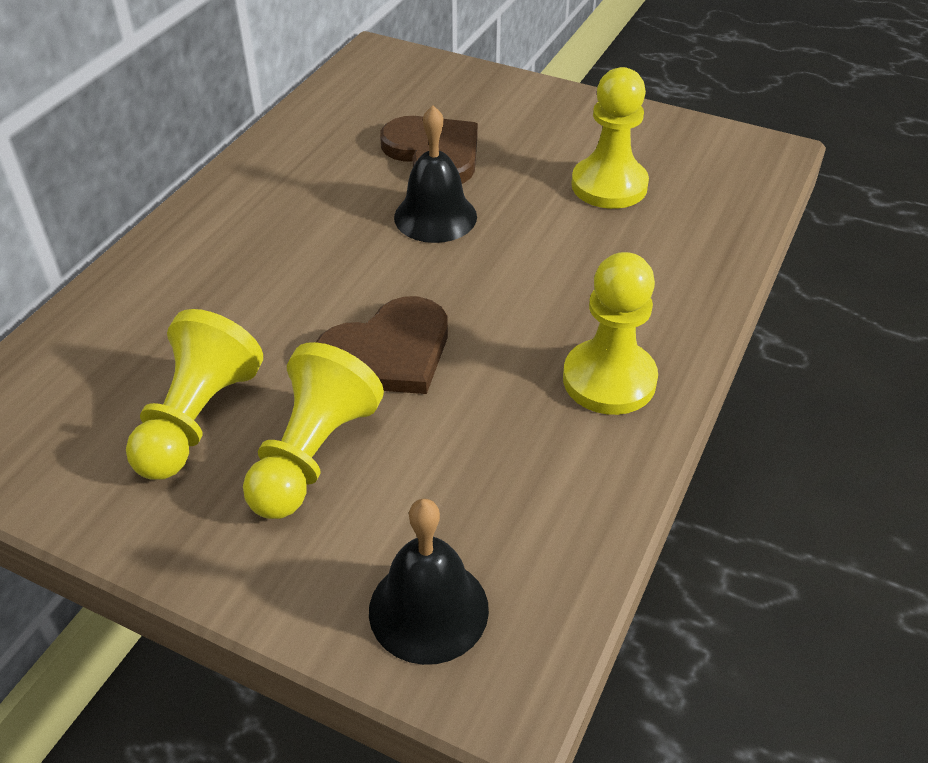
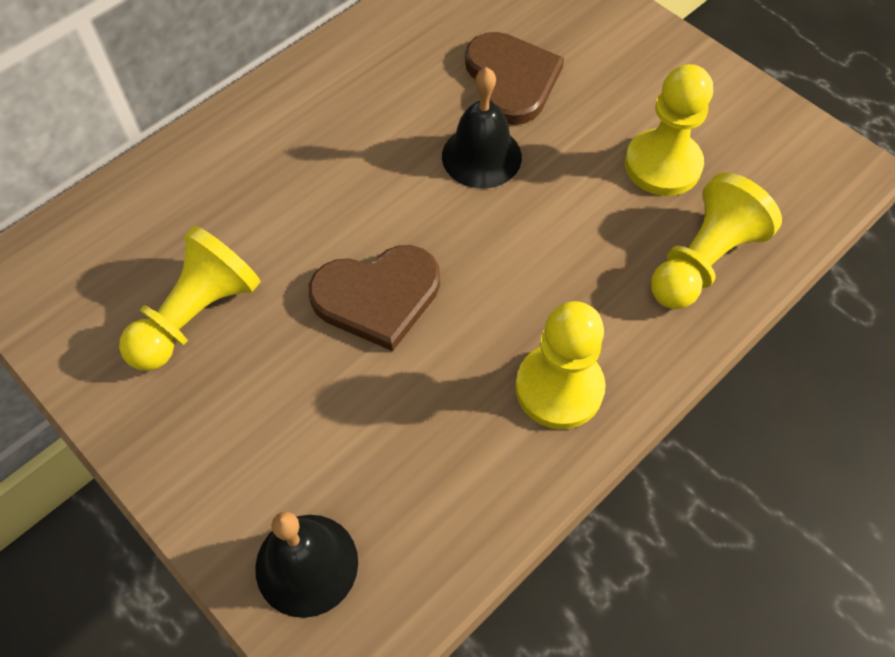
camera: 20 degrees right, 15 degrees up
yellow pawn [243,342,384,519] -> yellow pawn moved to [651,172,782,309]

